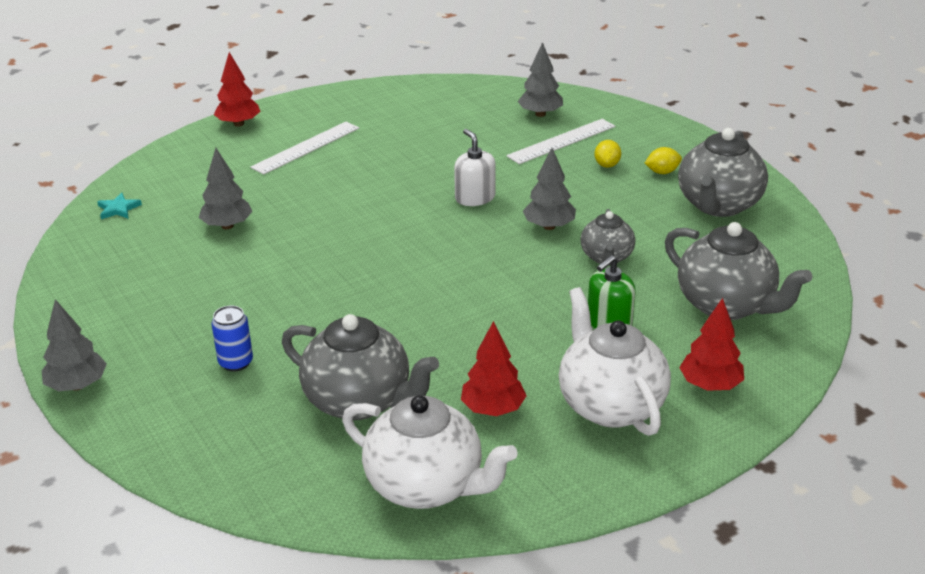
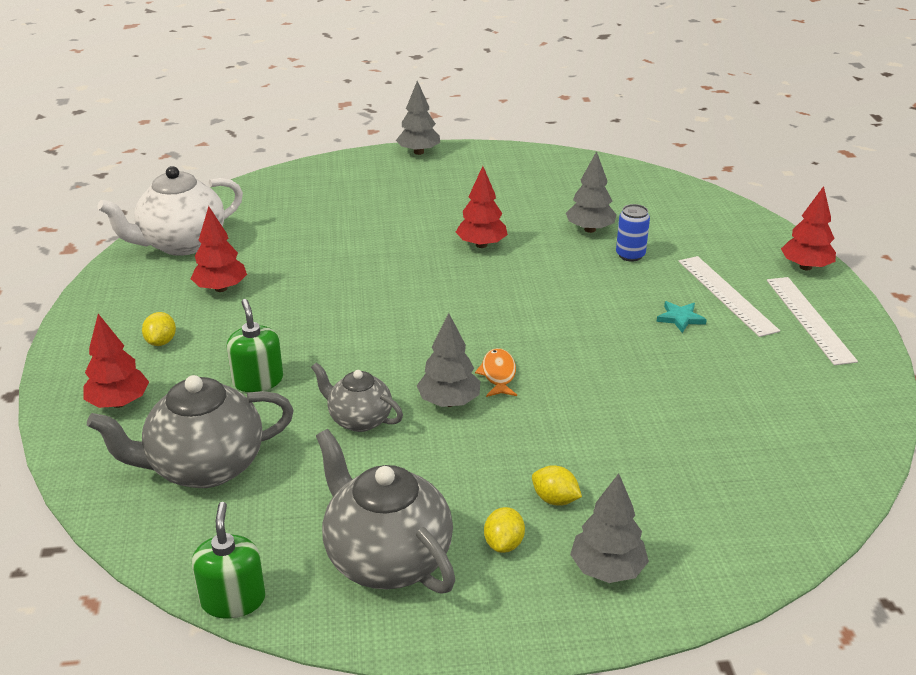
camera: 115 degrees right, 0 degrees up
turquoise star [97,193,142,219] -> turquoise star moved to [656,301,707,333]
blue can [212,306,253,372] -> blue can moved to [616,204,650,262]
grey teapot [282,314,439,420] -> none
white soap dispenser [454,129,496,206] -> none
white ruler [506,119,615,164] -> white ruler moved to [767,277,858,365]
grey tree [518,42,563,117] -> grey tree moved to [570,473,649,583]
white teapot [559,287,671,436] -> yellow lemon [142,312,176,346]
none -> green soap dispenser [192,502,266,619]
none -> red tree [456,166,508,248]
none -> orange fish [475,348,517,397]

